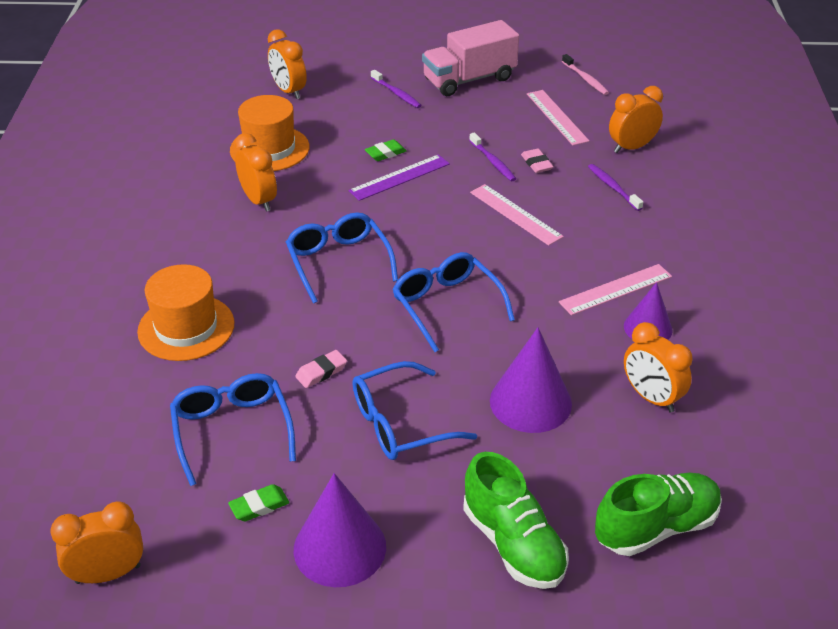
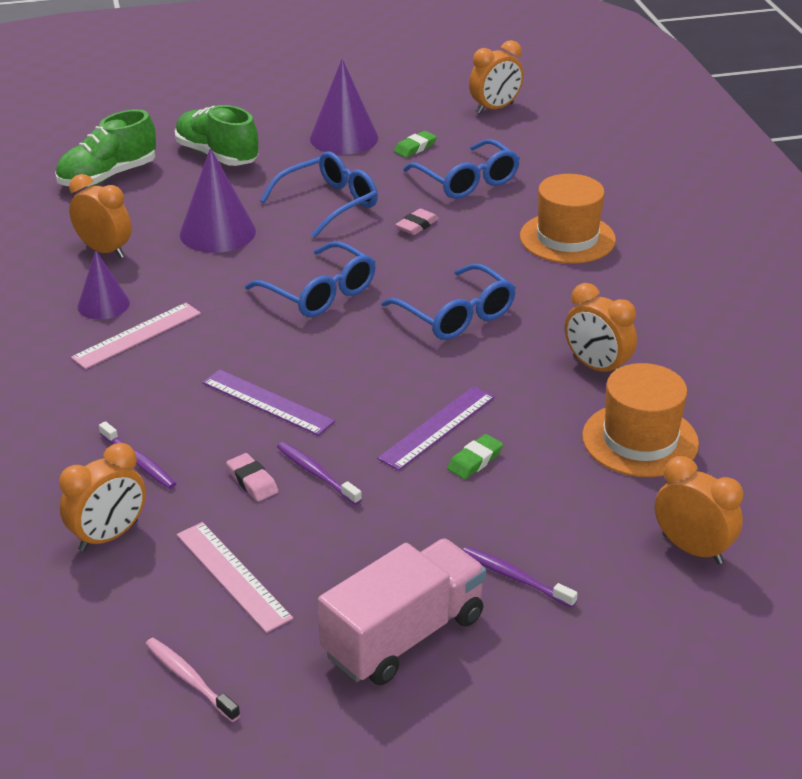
camera: 165 degrees right, 5 degrees down
pink ruler [470,184,564,246] -> purple ruler [202,369,335,436]

